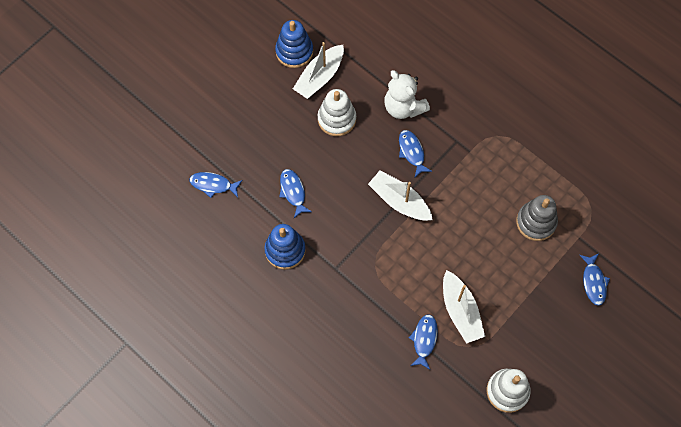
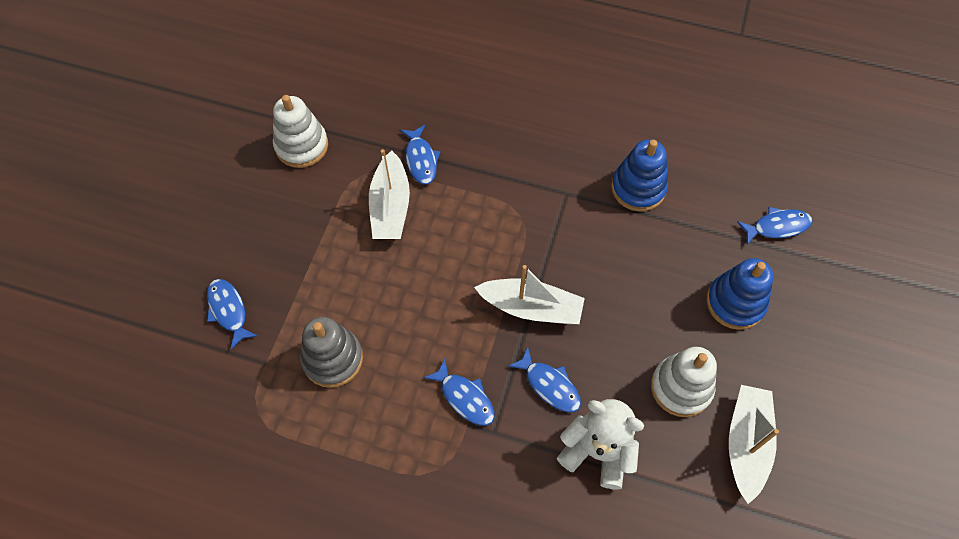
camera: 155 degrees right, 5 degrees down
blue stacking toy [275,20,313,68] -> blue stacking toy moved to [706,258,773,330]
blue fish [279,169,312,218] -> blue fish moved to [424,358,495,426]
white boat [443,270,485,344] -> white boat turned 135 degrees counterclockwise [369,149,410,239]

